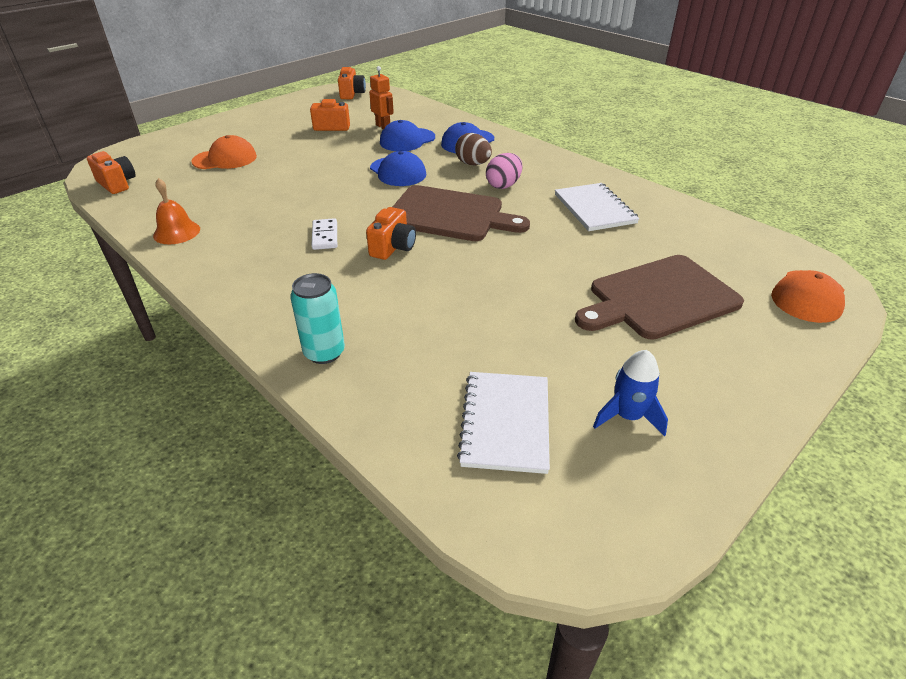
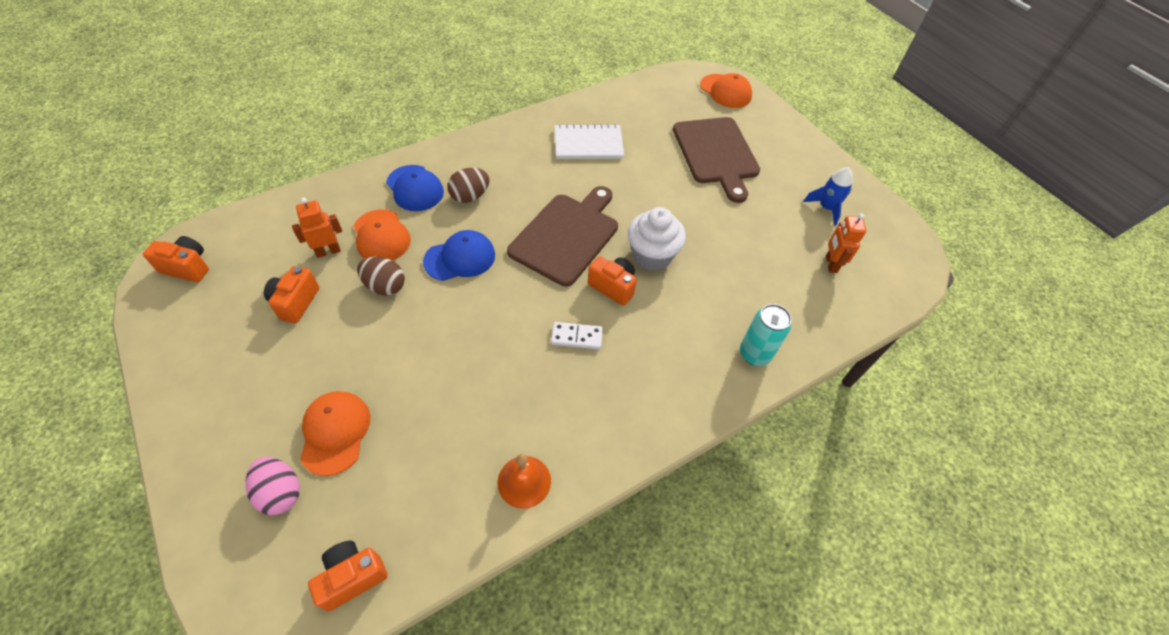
camera: 80 degrees left, 15 degrees up
blue cap [380,120,435,151] -> orange cap [354,209,411,261]
white notebook [457,372,550,474] -> orange robot [826,213,866,273]
pink egg [486,153,522,189] -> pink egg moved to [245,457,300,515]
none -> brown egg [357,256,405,296]
none -> white cupcake [628,207,686,271]

